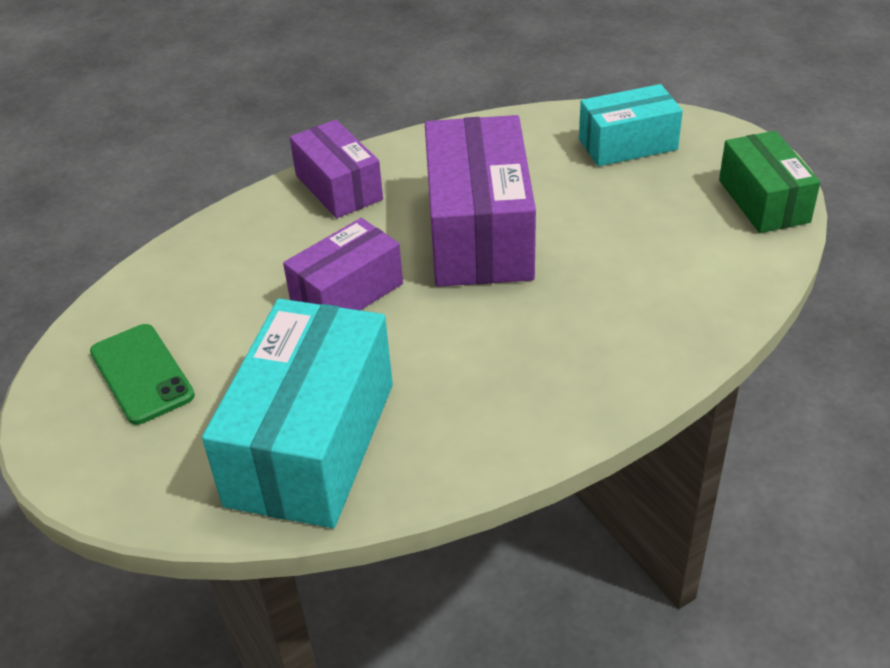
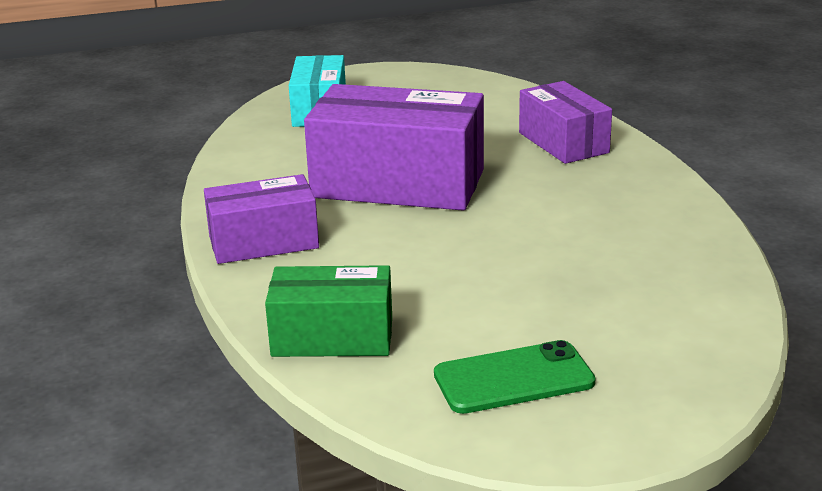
camera: 75 degrees left, 15 degrees down
turquoise box [202,299,393,528] -> none
purple box [283,218,403,310] -> purple box moved to [519,81,612,164]
green box [719,131,821,233] -> green box moved to [265,265,392,357]

